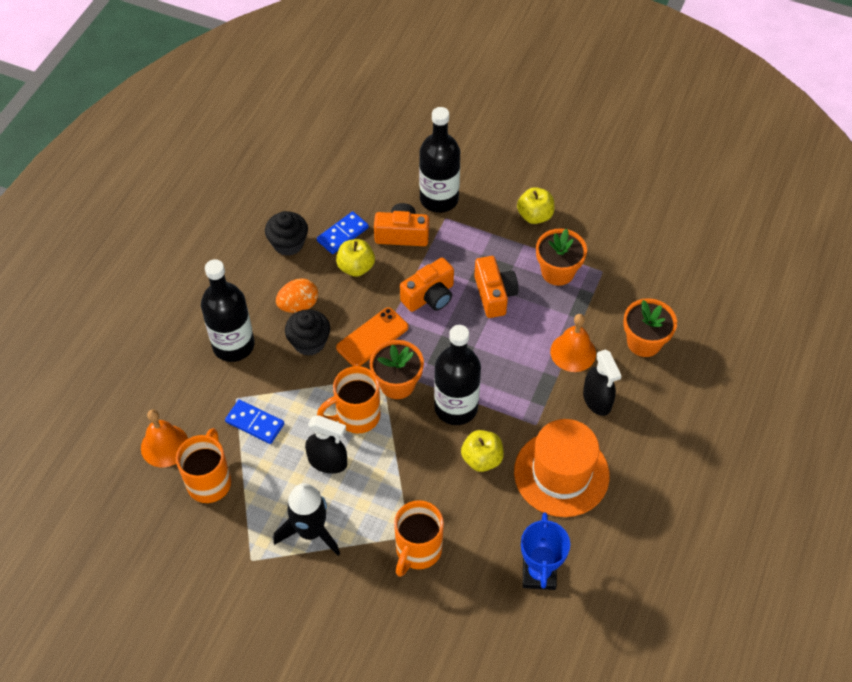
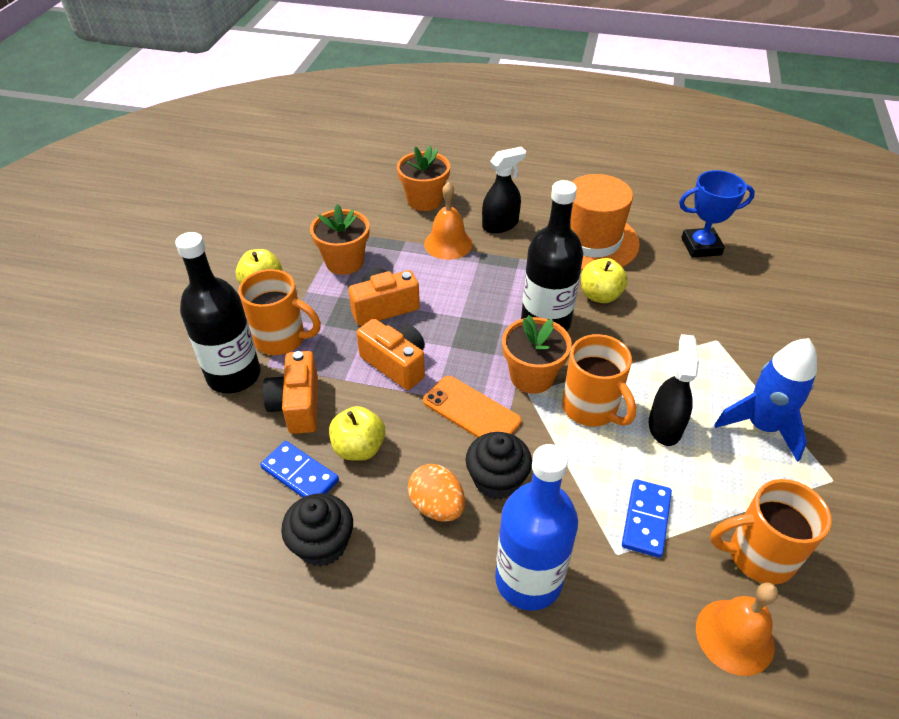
camera: 100 degrees left, 10 degrees down
black bottle [201,259,254,362] -> blue bottle [495,444,578,611]
black rocket [273,483,340,556] -> blue rocket [714,338,817,462]
orange mug [394,500,444,577] -> orange mug moved to [238,269,321,355]

